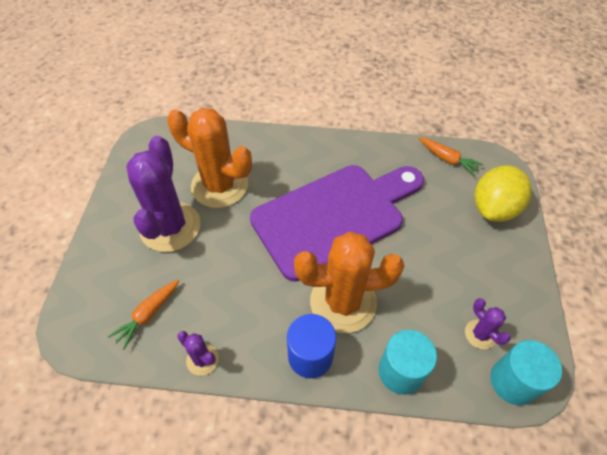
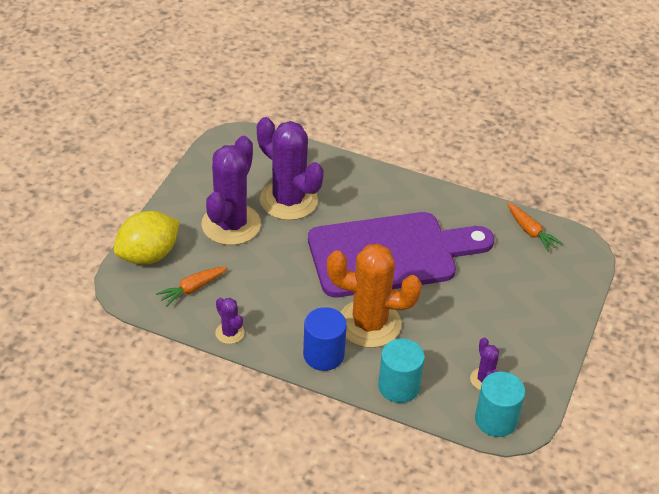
camera: 15 degrees right, 10 degrees down
orange cactus [167,108,252,208] -> purple cactus [257,117,324,220]
yellow lemon [474,165,532,222] -> yellow lemon moved to [114,211,180,264]

